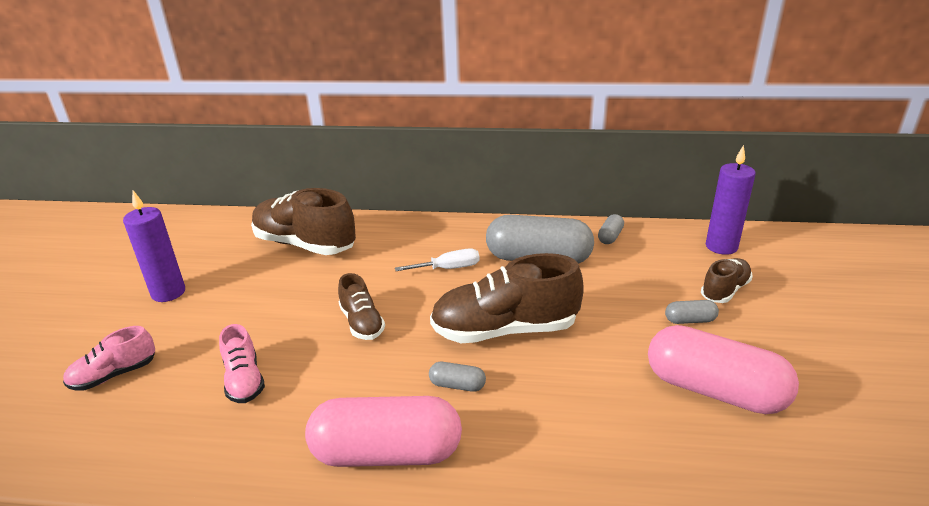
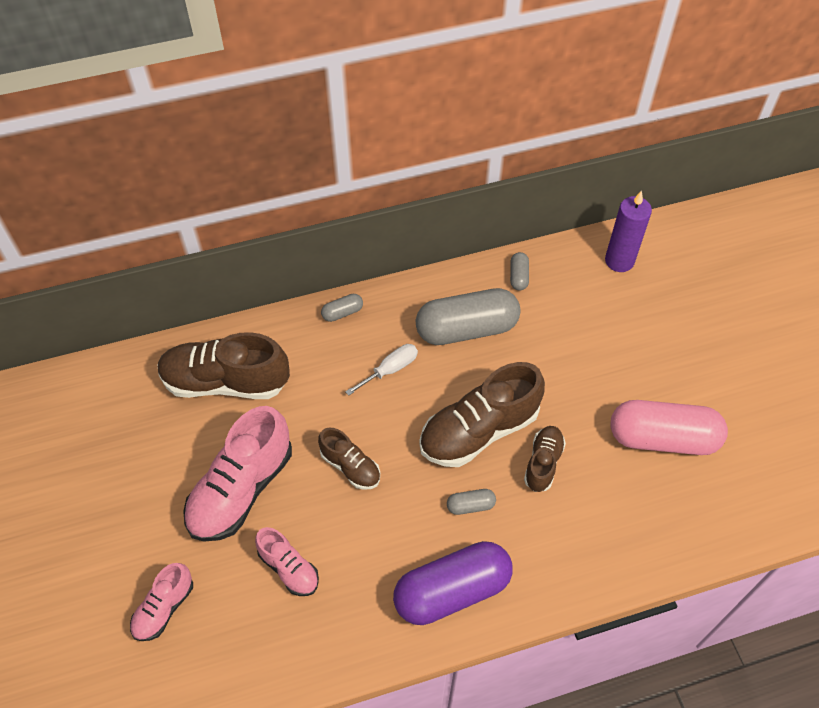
camera: 25 degrees left, 25 degrees up
purple candle [123,191,185,302] -> none
pink capsule [305,396,462,467] -> purple capsule [393,541,512,625]
grey capsule [665,300,719,324] -> grey capsule moved to [321,294,363,322]
brown shoe [701,258,753,303] -> brown shoe moved to [524,426,566,492]
none -> pink shoe [183,406,292,541]

